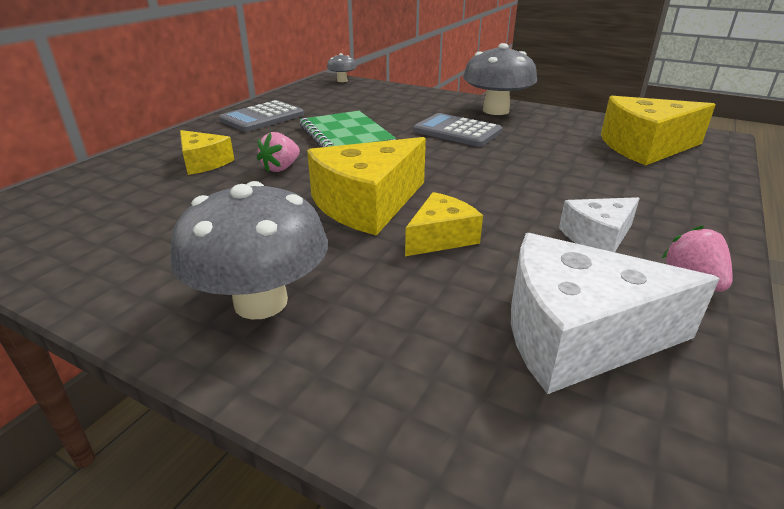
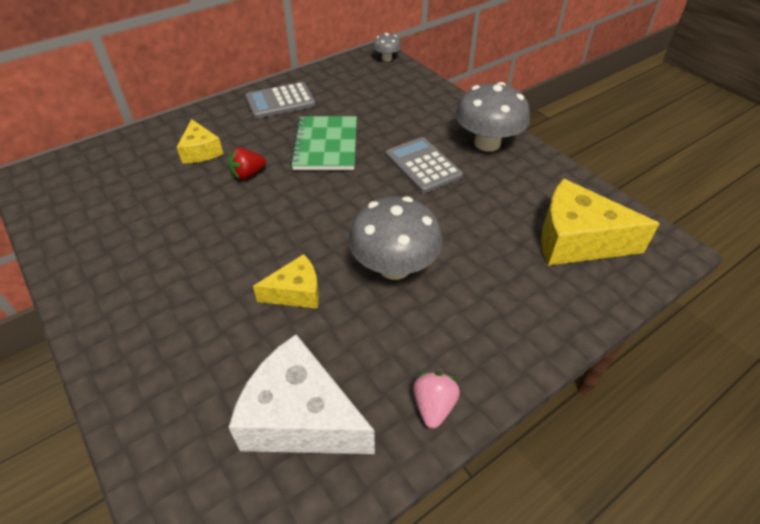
camera: 25 degrees right, 15 degrees up
grey mushroom [171,181,328,320] -> grey mushroom moved to [348,196,443,280]
pink strawberry [257,132,300,172] -> red strawberry [228,147,266,180]
yellow cheese [307,137,426,236] -> none
white cheese [559,197,640,252] -> none

